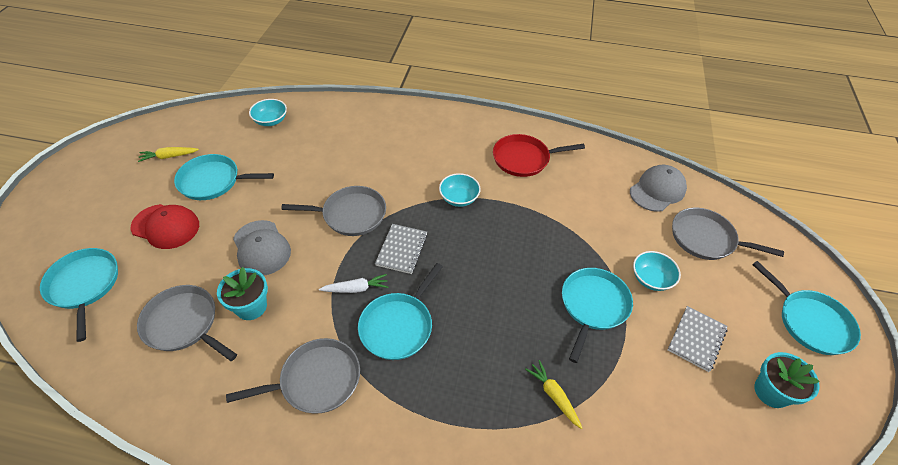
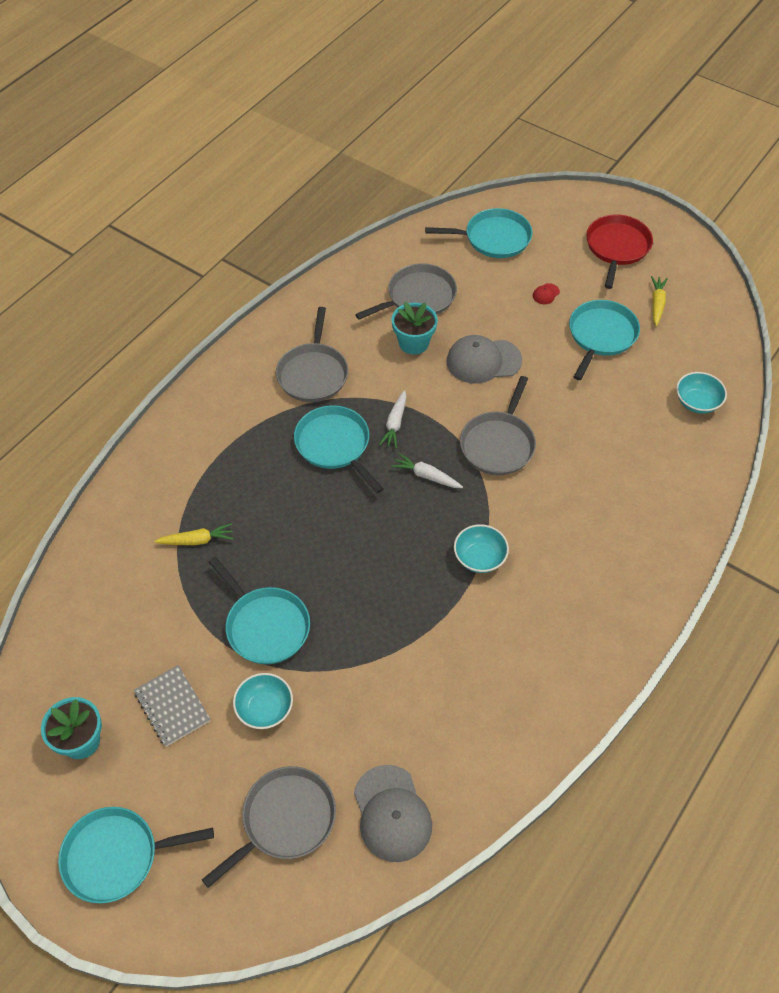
camera: 115 degrees right, 5 degrees up
red cap [131,204,199,249] -> red cap [533,283,560,304], size x0.42
grey notebook [375,224,427,274] -> white carrot [391,453,463,488]
red pan [493,134,585,177] -> red pan moved to [586,215,653,289]

